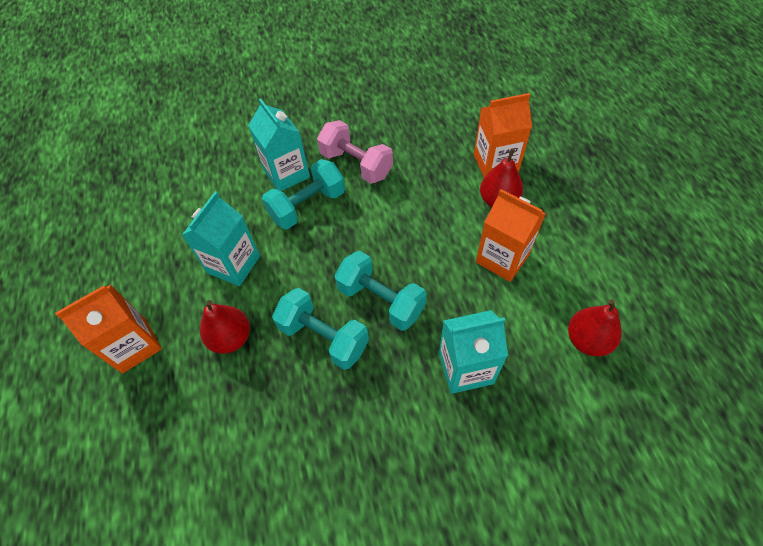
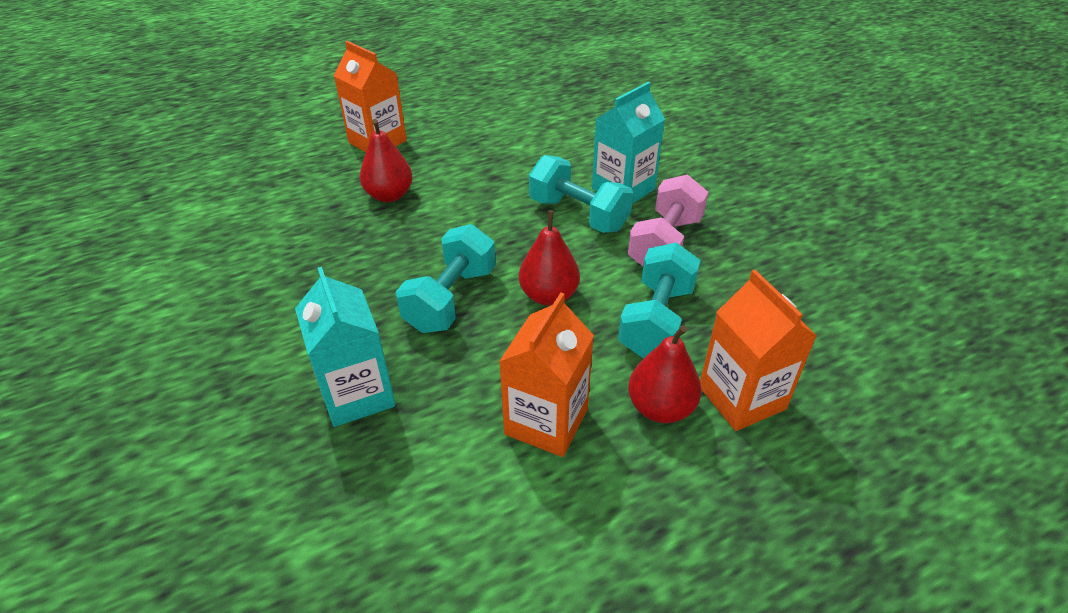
camera: 75 degrees right, 15 degrees down
turquoise carton [182,192,260,286] -> none
turquoise dumbbell [272,288,369,370] -> turquoise dumbbell moved to [618,242,701,358]
red pear [568,299,622,356] -> red pear moved to [519,210,580,306]

